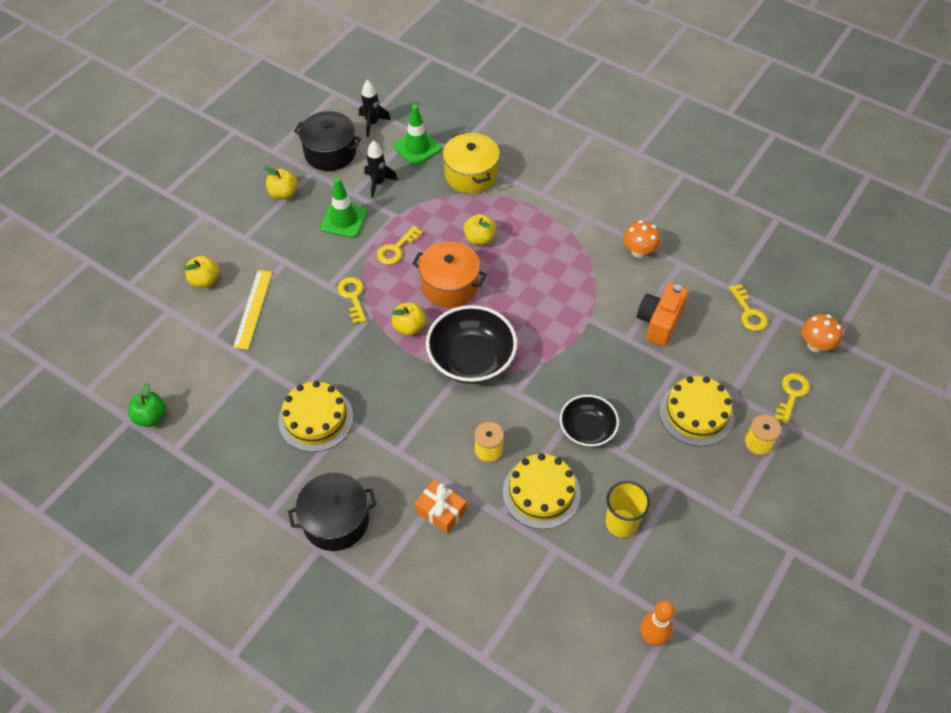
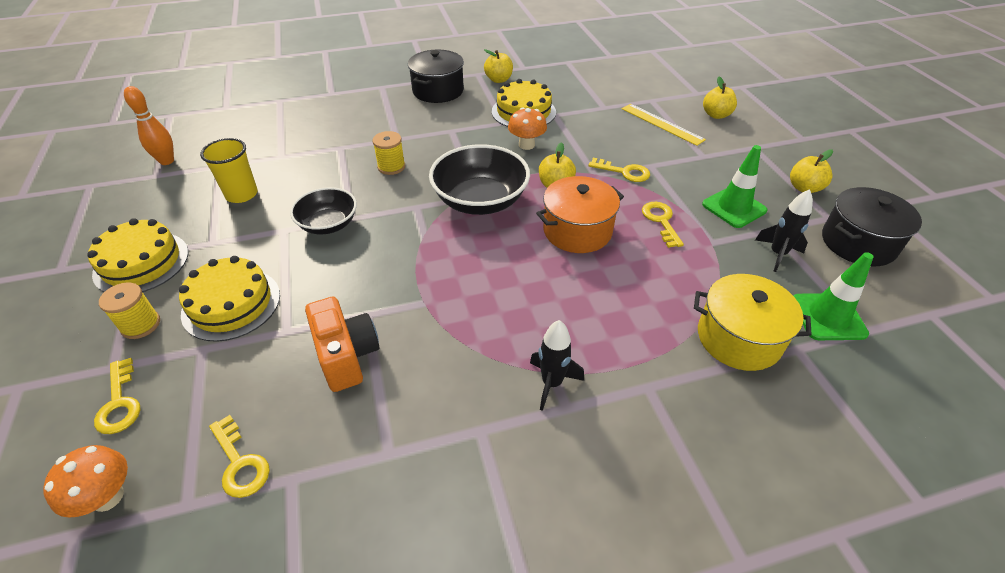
camera: 130 degrees right, 10 degrees down
green apple [128,383,166,427] -> none
black rocket [359,80,391,137] -> black rocket moved to [530,320,584,411]
orange gift [415,479,467,534] -> none
yellow apple [464,214,496,245] -> yellow apple moved to [484,49,513,83]
yellow cake [503,453,581,529] -> yellow cake moved to [87,218,188,292]
orange mushroom [623,220,661,258] -> orange mushroom moved to [508,107,547,150]
yellow key [729,284,768,331] -> yellow key turned 150 degrees counterclockwise [209,415,270,498]

